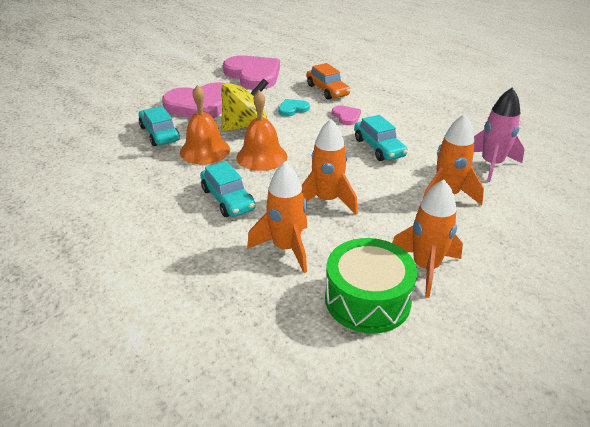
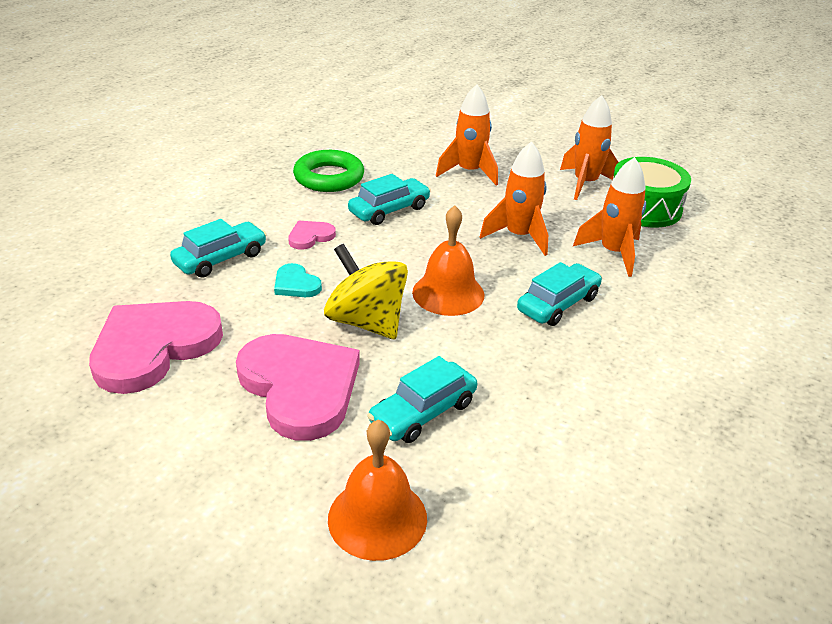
camera: 105 degrees left, 0 degrees up
orange bell [180,85,230,164] -> orange bell moved to [328,419,427,561]
orange car [307,63,350,100] -> turquoise car [170,219,267,278]
pink rocket [474,87,525,182] -> none
none -> green ring [293,150,364,192]

